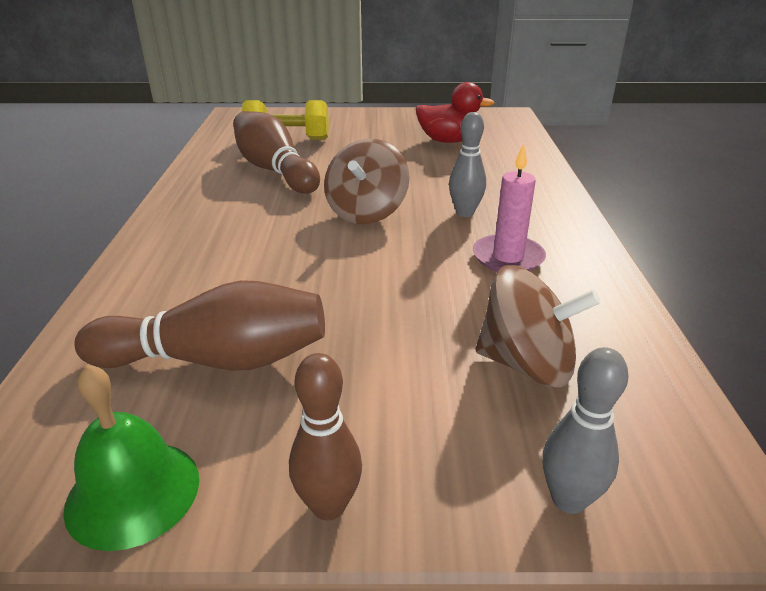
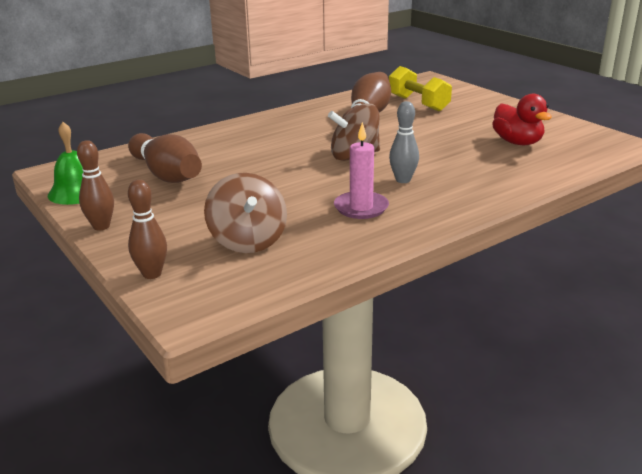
camera: 55 degrees right, 5 degrees down
grey bowling pin [542,347,629,514] -> brown bowling pin [128,180,167,279]

